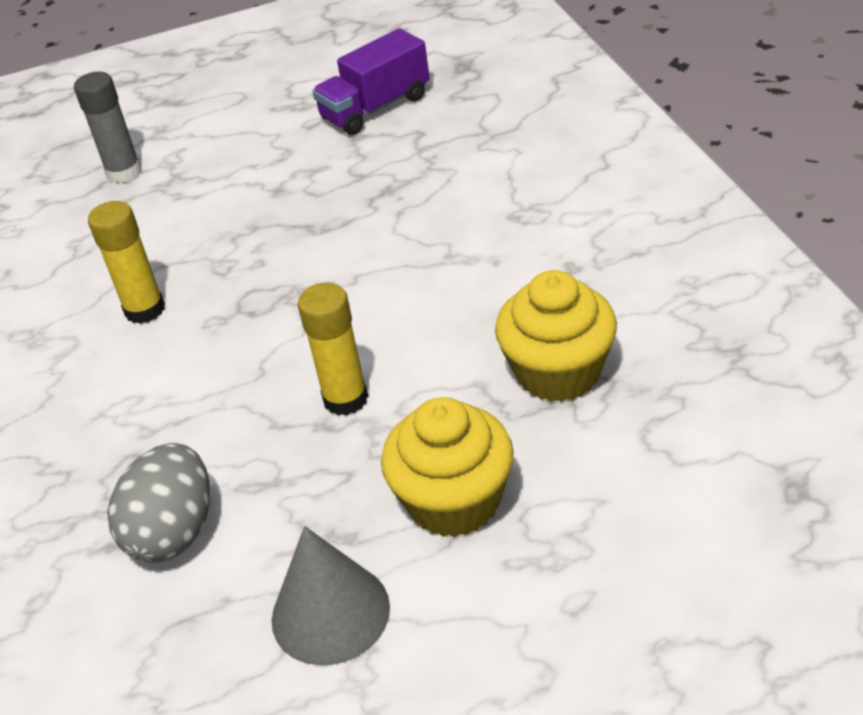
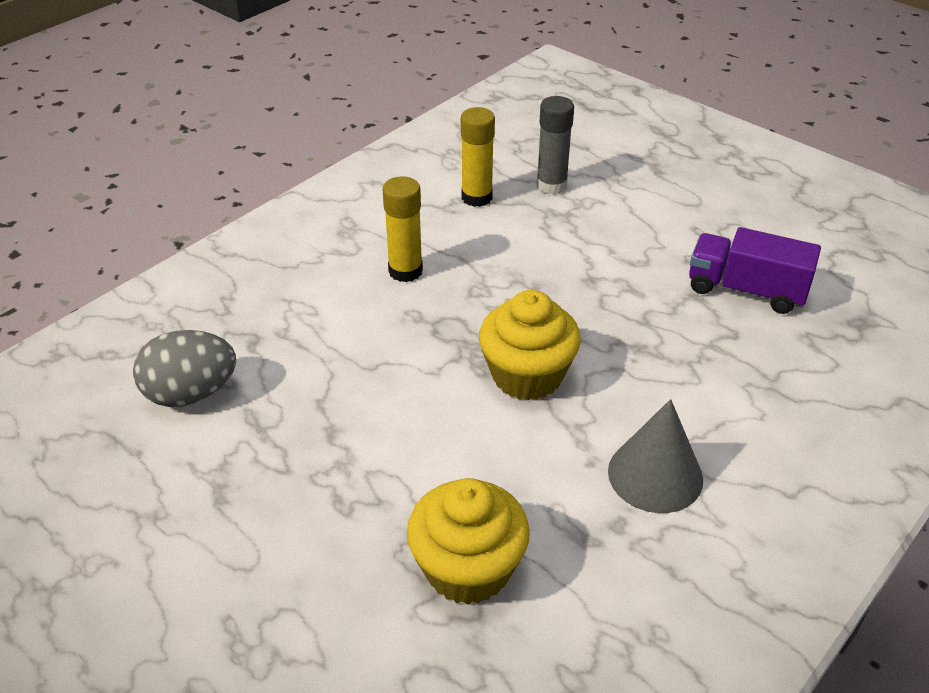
camera: 55 degrees right, 0 degrees up
grey cone [272,526,390,665] -> grey cone moved to [608,399,703,513]
yellow glue stick [298,283,368,416] -> yellow glue stick moved to [461,107,495,207]
yellow cupcake [381,397,514,537] -> yellow cupcake moved to [479,290,581,400]

